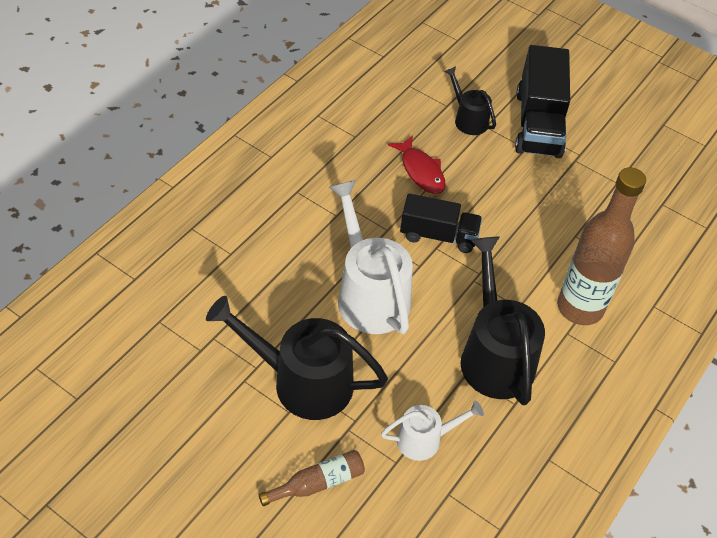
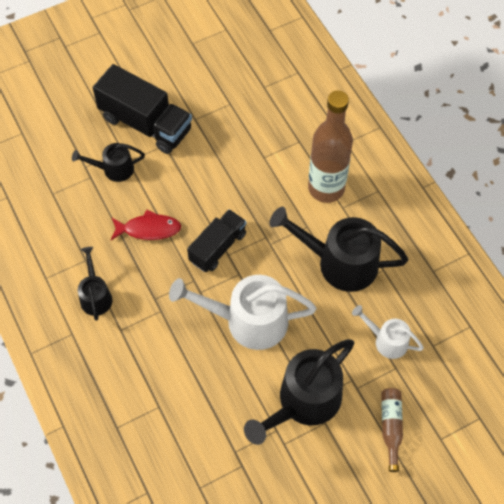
camera: 60 degrees left, 10 degrees up
white watering can [381,401,484,461] -> white watering can turned 75 degrees counterclockwise [352,305,424,359]
none -> black watering can [78,247,112,321]

